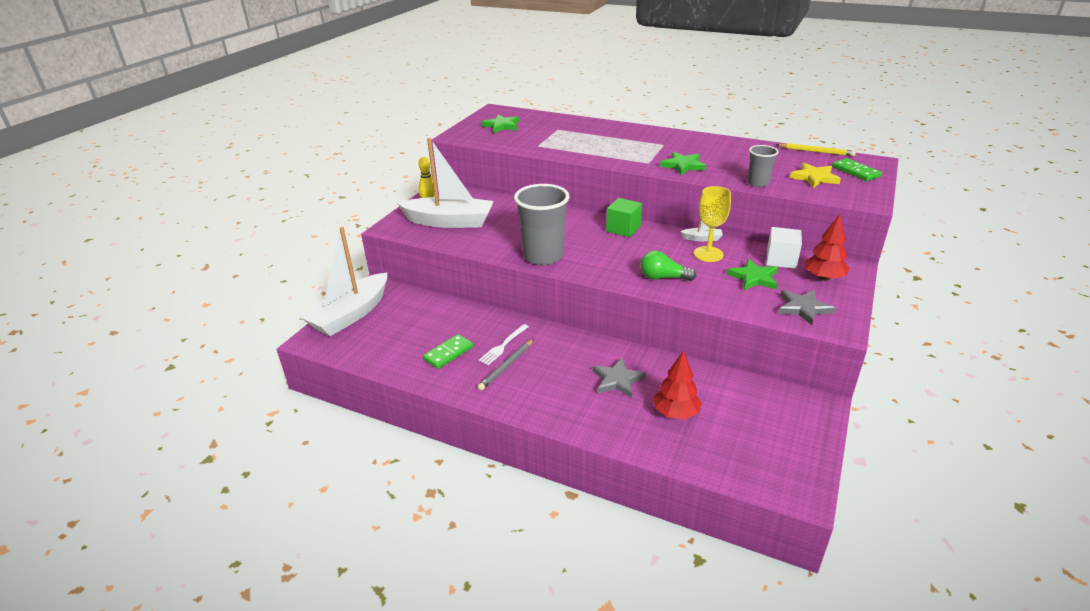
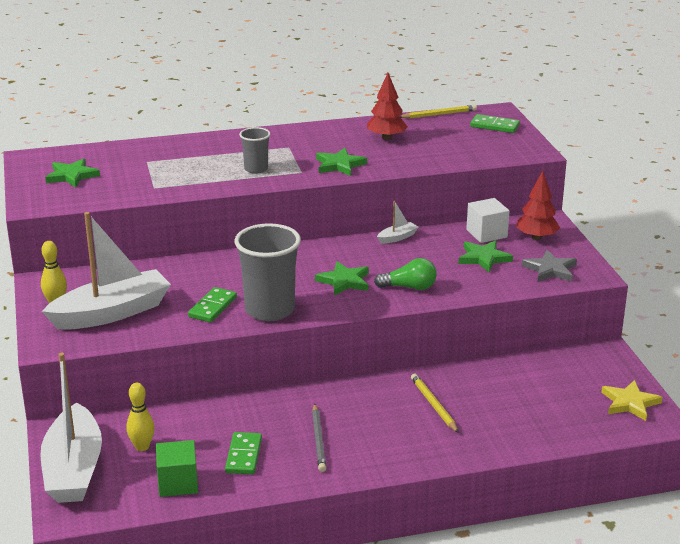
camera: 40 degrees left, 5 degrees down
white fork [479,324,529,365] -> none
grey star [593,358,646,398] -> yellow pencil [411,374,459,433]
green cube [606,198,642,237] -> green cube moved to [156,440,198,497]
green light bulb [641,251,696,281] -> green light bulb turned 150 degrees counterclockwise [374,258,437,290]
red tree [653,351,702,420] -> red tree moved to [367,73,408,140]
yellow goblet [694,186,731,262] -> none
grey cup [747,145,779,187] -> grey cup moved to [239,127,270,174]
yellow star [790,163,841,188] -> yellow star moved to [601,380,663,421]
none -> yellow bowling pin [127,383,155,451]
none -> green domino [188,287,237,323]
none -> green star [315,261,369,296]

